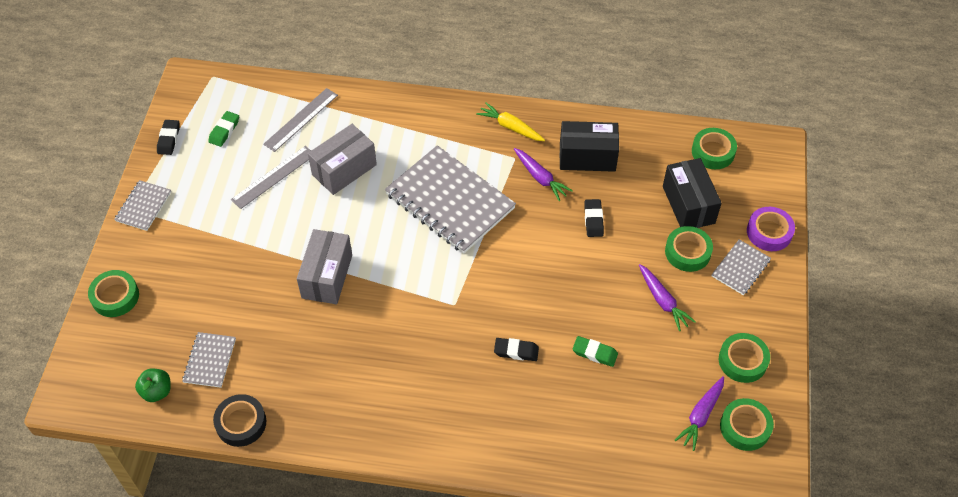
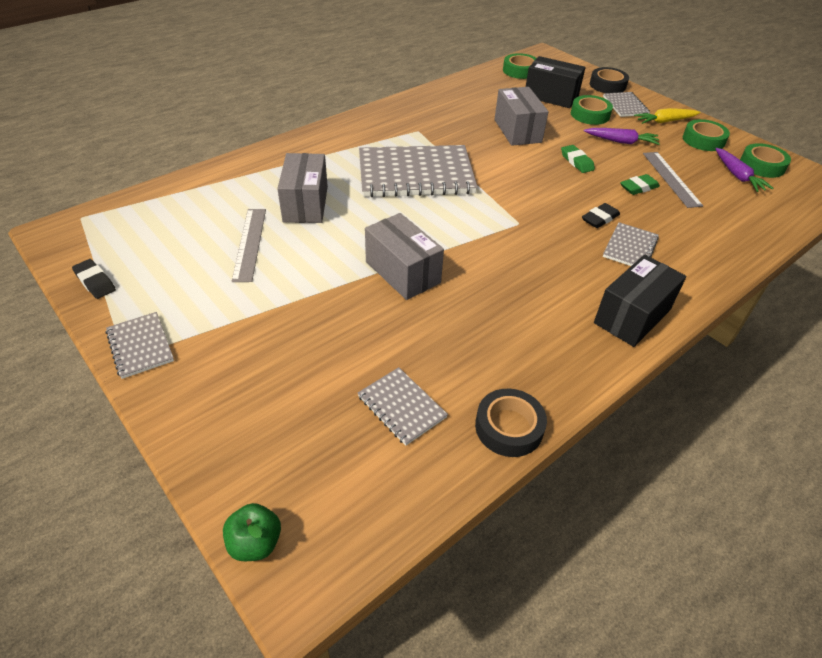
camera: 50 degrees left, 10 degrees down
green tape [88,270,139,317] -> none
green apple [135,368,171,402] -> green apple moved to [223,503,281,561]
green eraser [208,111,239,147] -> green eraser moved to [561,145,595,173]
grey ruler [263,88,338,152] -> grey ruler moved to [643,152,703,208]
yellow carrot [476,102,545,141] -> yellow carrot moved to [634,108,701,124]
purple carrot [514,148,573,201] -> none
black box [560,121,619,172] -> black box moved to [594,255,686,347]
black eraser [584,199,604,237] -> grey box [494,87,549,146]
purple tape [747,207,795,251] -> black tape [590,67,629,93]
none -> grey notebook [603,222,659,266]

